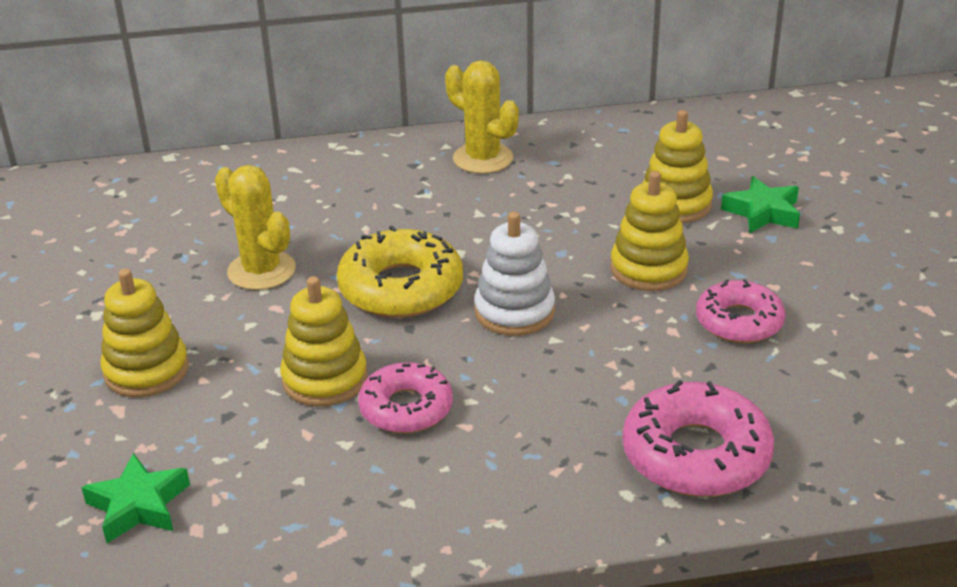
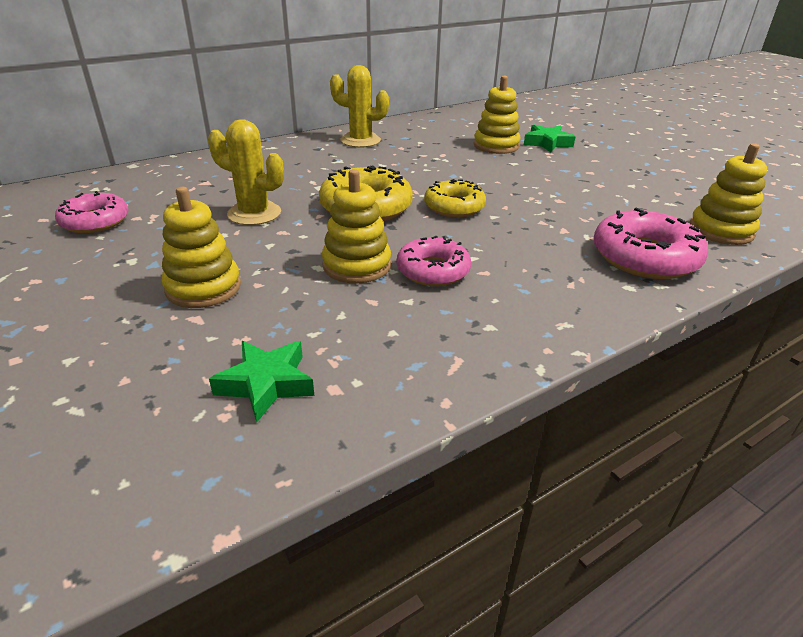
camera: 25 degrees left, 0 degrees up
white stacking toy [474,212,555,336] -> yellow donut [424,179,486,217]
yellow stacking toy [610,171,689,291] -> yellow stacking toy moved to [689,143,767,245]
pink donut [696,279,785,343] -> pink donut moved to [55,191,129,233]

